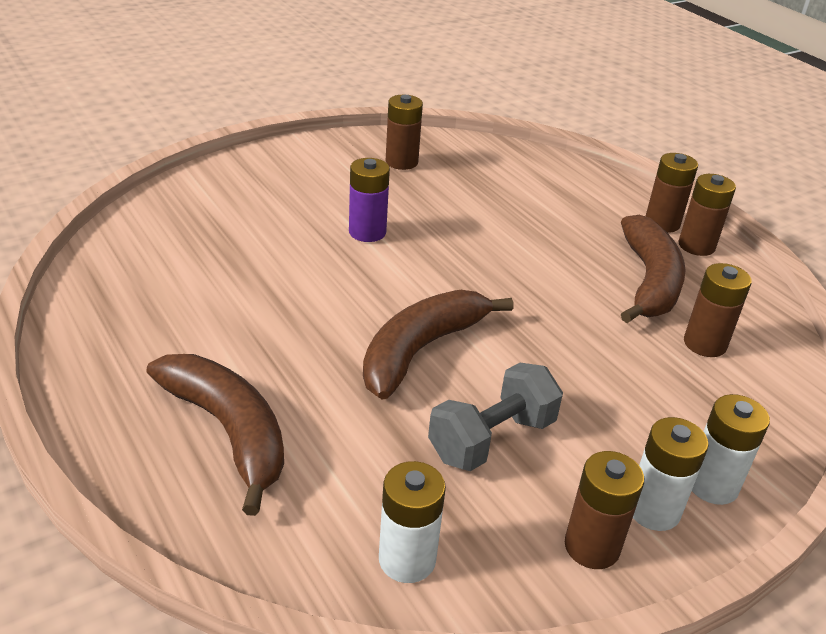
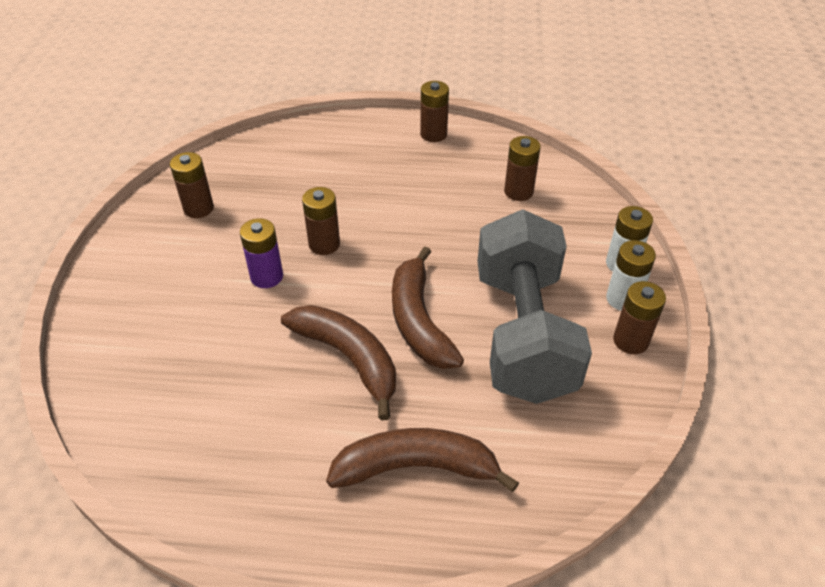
camera: 50 degrees left, 10 degrees up
white battery [379,461,446,583] -> none
grey dumbbell [428,363,563,471] -> grey dumbbell [477,210,592,404], size x1.95
brown banana [621,215,686,323] -> brown banana moved to [281,305,396,420]
brown battery [646,153,698,233] -> brown battery moved to [302,187,340,255]

